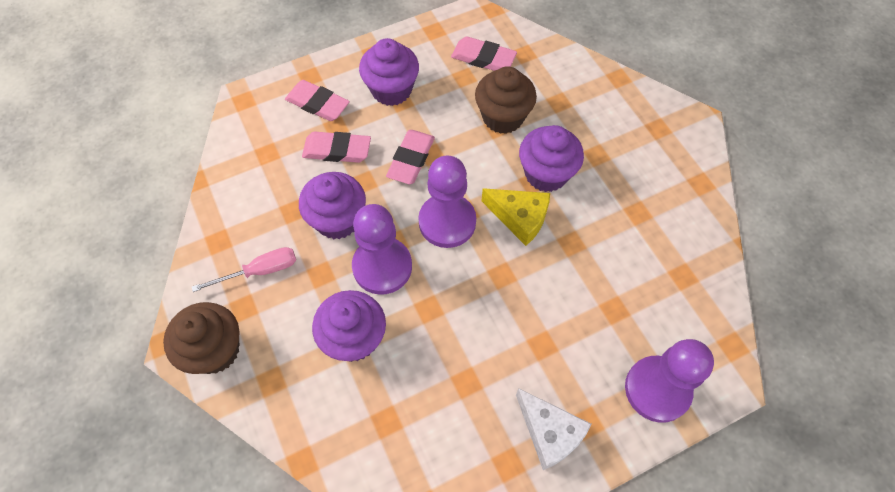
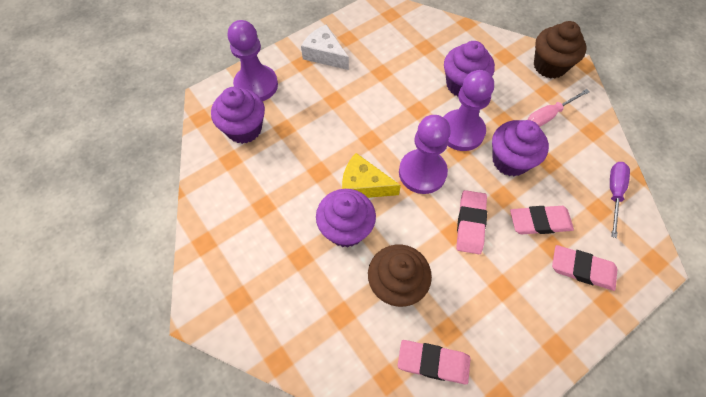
camera: 170 degrees right, 0 degrees up
purple cupcake [359,38,419,106] -> purple cupcake moved to [211,87,265,144]
none -> purple screwdriver [610,162,630,238]

